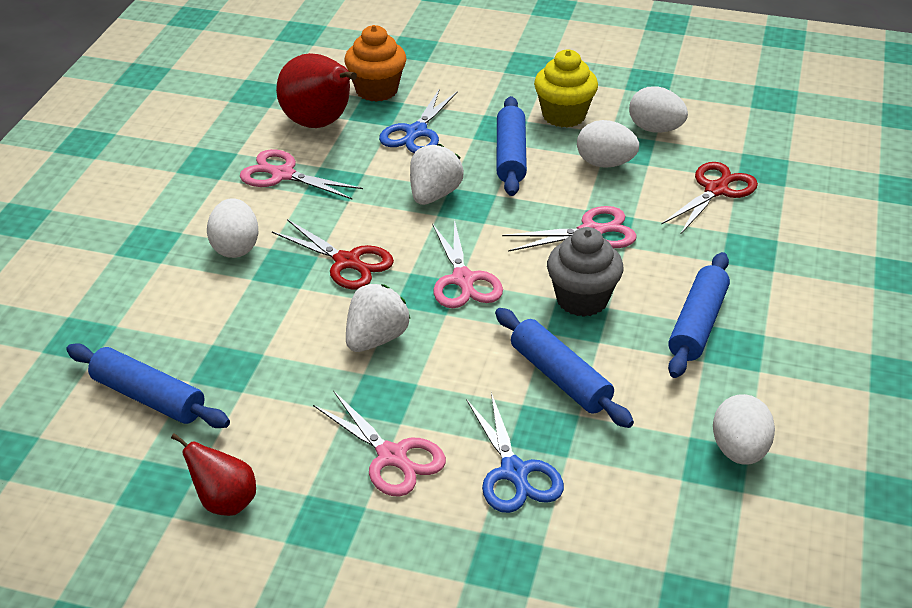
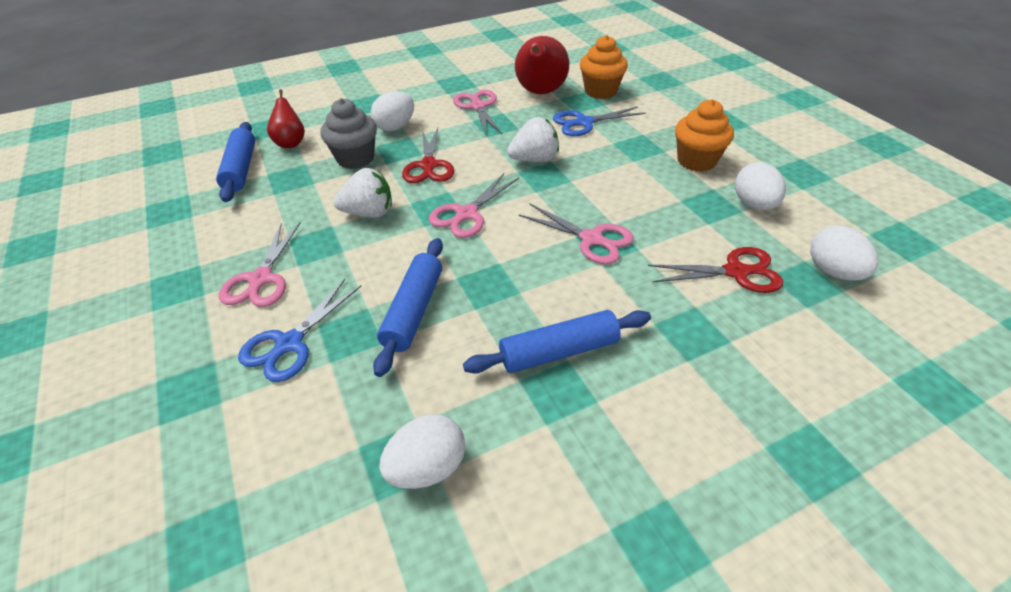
camera: 50 degrees right, 5 degrees up
red pear [171,433,256,516] -> red pear moved to [267,89,305,148]
blue rolling pin [497,96,527,196] -> none
yellow cupcake [534,49,598,128] -> orange cupcake [675,99,734,172]
grey cupcake [547,227,623,317] -> grey cupcake moved to [321,98,377,169]
white egg [577,120,639,168] -> white egg moved to [810,225,878,281]

